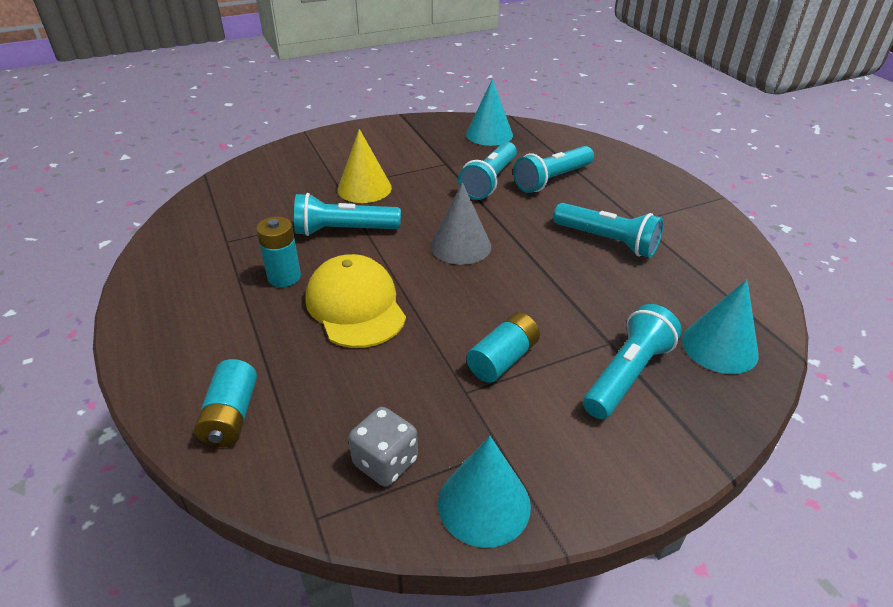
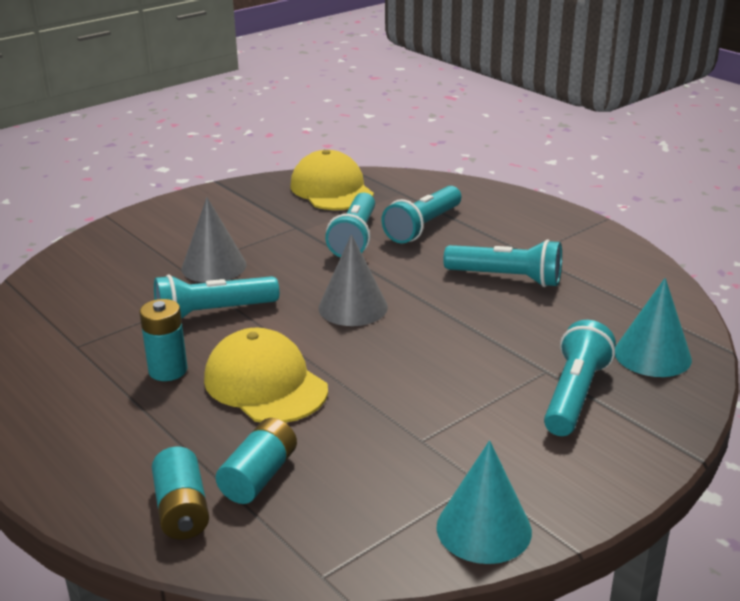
camera: 15 degrees left, 10 degrees down
yellow cone [338,129,392,203] -> grey cone [182,197,246,283]
grey dice [348,407,418,487] -> none
turquoise cone [466,79,513,146] -> yellow cap [290,150,374,210]
turquoise battery [466,312,540,383] -> turquoise battery moved to [216,418,297,504]

